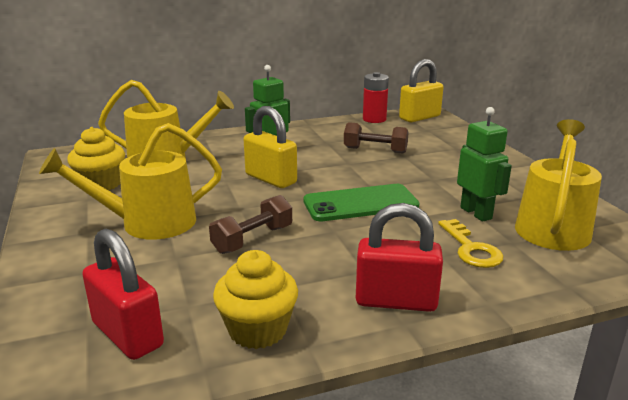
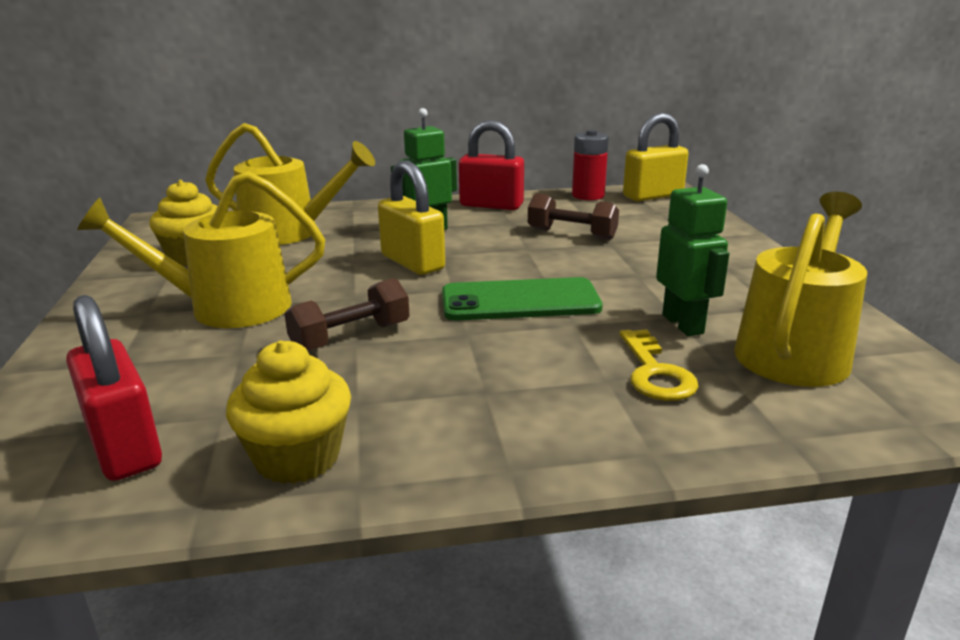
camera: 10 degrees right, 0 degrees up
red padlock [356,203,443,312] -> red padlock moved to [459,120,524,210]

